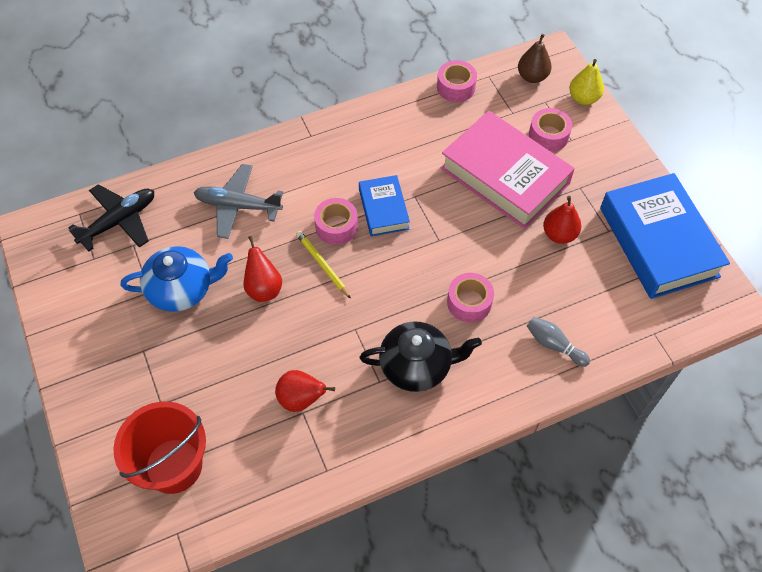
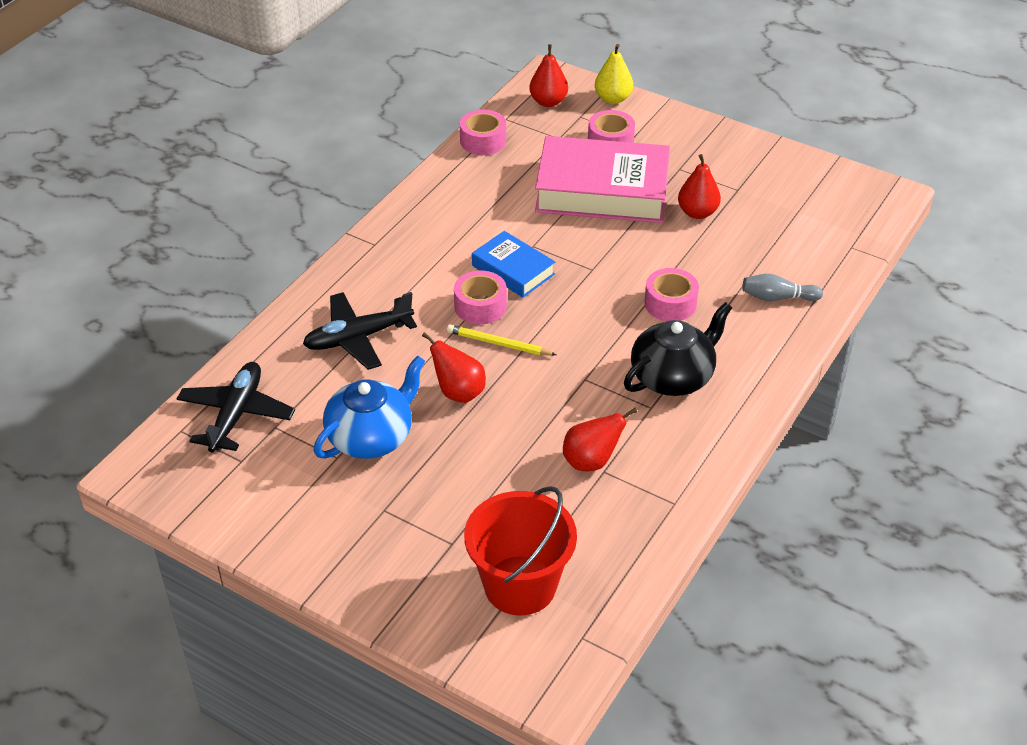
camera: 35 degrees left, 15 degrees down
grey plane [194,164,283,239] -> black plane [303,292,417,370]
brown pear [518,34,552,83] -> red pear [529,44,568,107]
blue book [600,173,730,299] -> none

